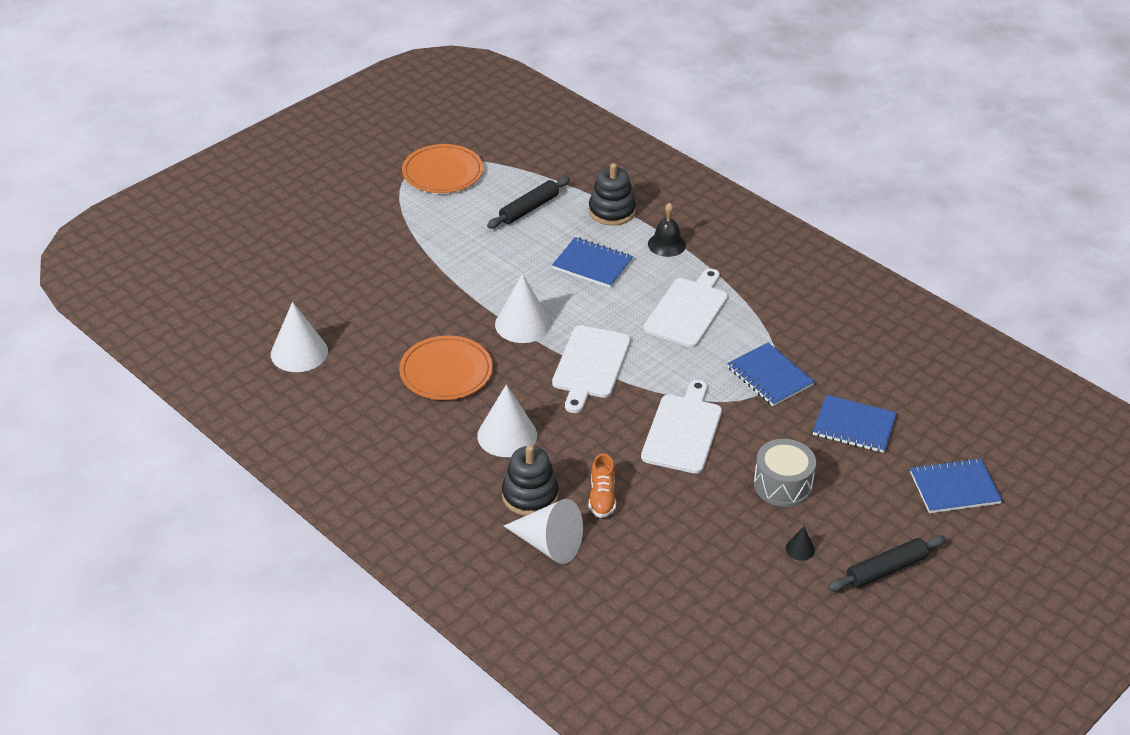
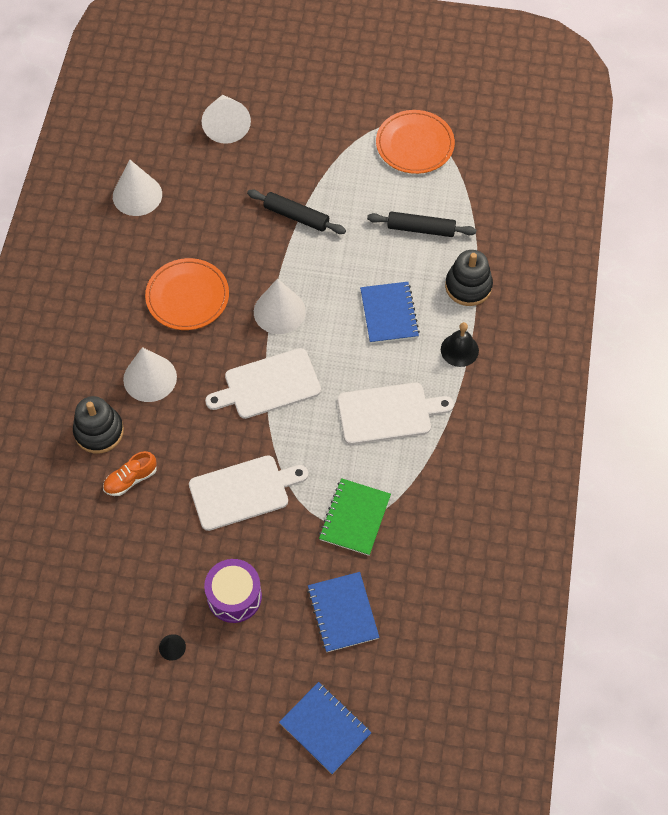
camera: 55 degrees right, 20 degrees up
white cone [504,499,583,564] -> white cone moved to [202,95,251,144]
blue notebook [727,343,815,406] -> green notebook [319,478,391,556]
grey drum [754,439,816,507] -> purple drum [204,559,262,623]
black rolling pin [828,535,946,591] -> black rolling pin moved to [247,189,346,234]

